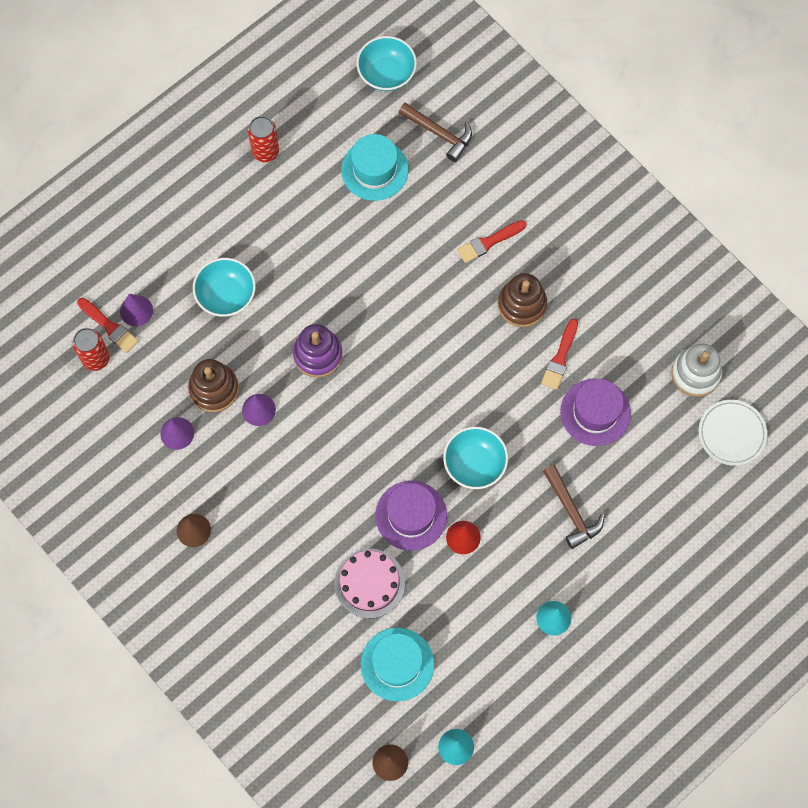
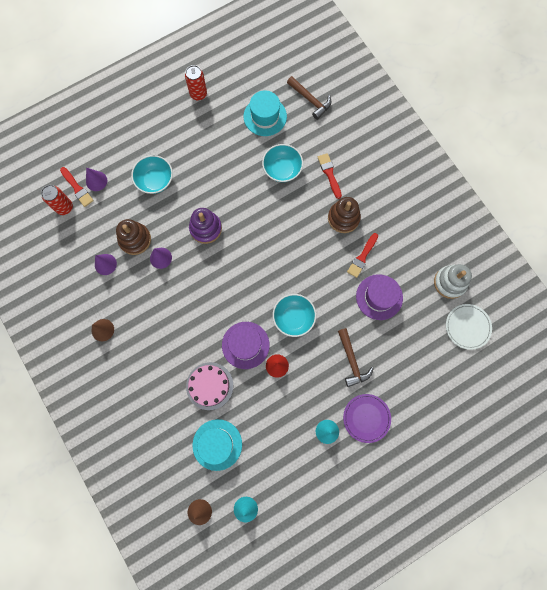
camera: 10 degrees right, 5 degrees up
turquoise bowl [357,36,417,91] -> turquoise bowl moved to [262,144,303,182]
red brush [457,220,526,263] -> red brush turned 90 degrees clockwise [318,153,342,199]
none -> purple plate [343,394,391,443]

